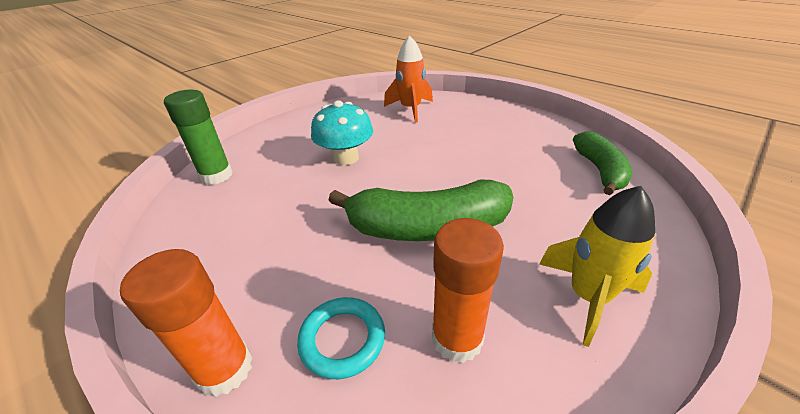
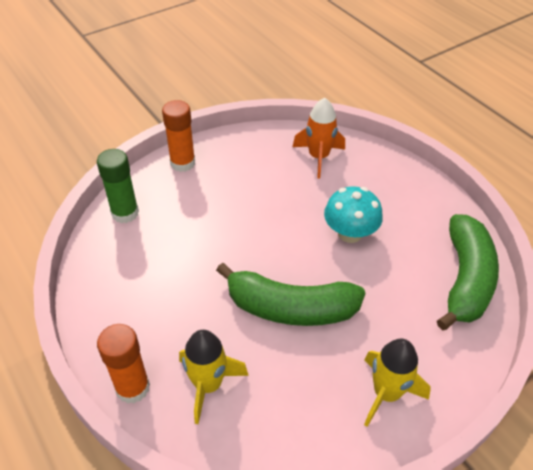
camera: 10 degrees right, 10 degrees up
turquoise ring [297,297,385,379] -> yellow rocket [179,330,249,424]
turquoise mushroom [311,100,373,165] -> turquoise mushroom moved to [324,186,383,243]
orange glue stick [432,218,504,363] -> orange glue stick moved to [162,100,195,172]
green banana [573,131,632,195] -> green banana [437,214,499,330], size x1.55

